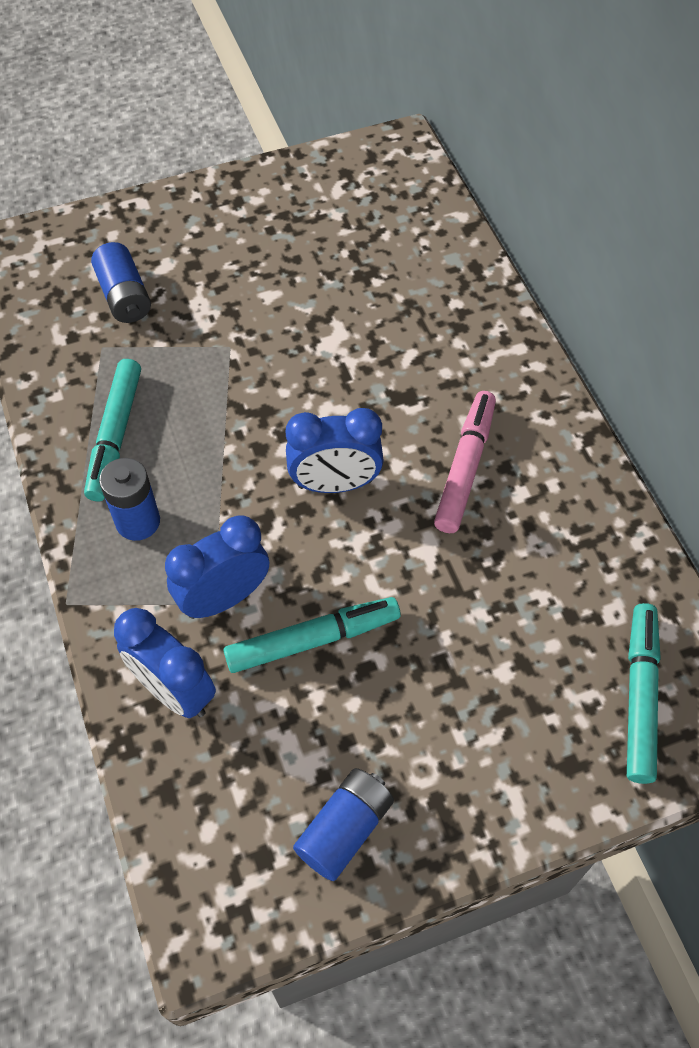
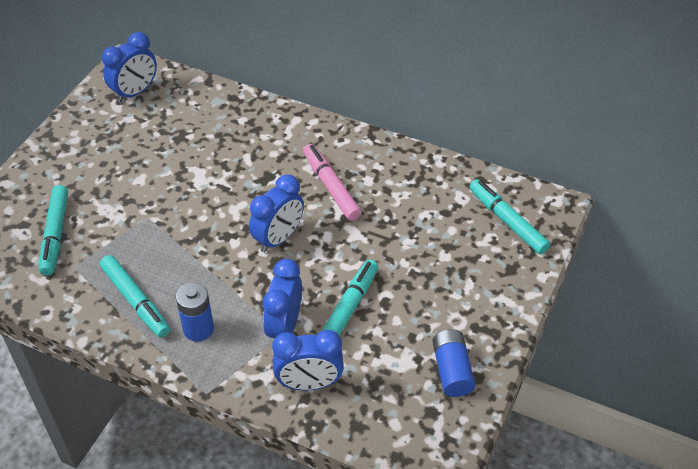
camera: 45 degrees left, 10 degrees down
blue battery [91,242,151,323] -> turquoise marker [39,185,68,276]
none -> blue clock [102,32,157,102]

